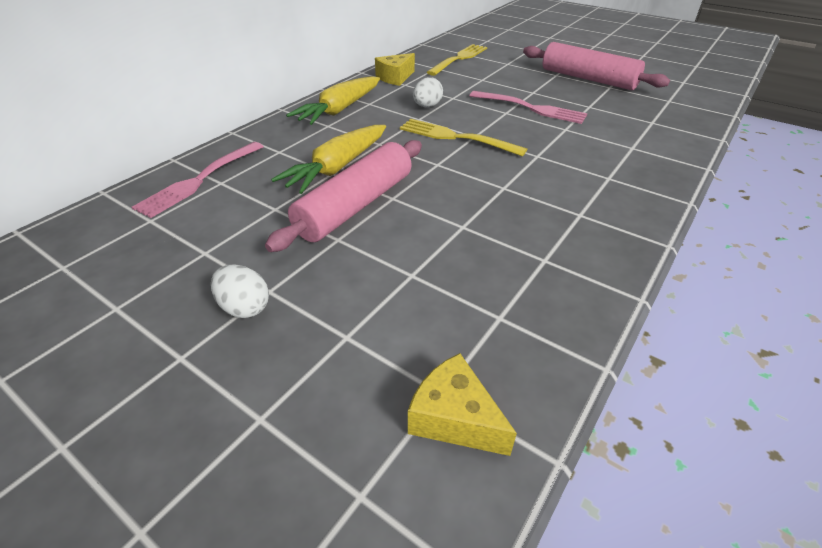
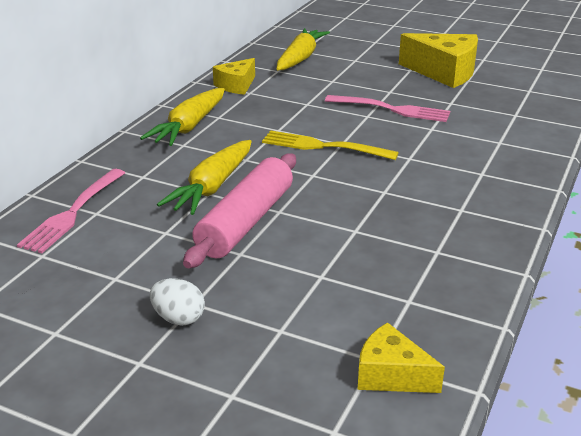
camera: 10 degrees left, 10 degrees down
white egg [413,77,443,107] -> none
yellow fork [427,44,487,76] -> yellow carrot [277,28,330,70]
pink rolling pin [523,42,670,90] -> yellow cheese [399,33,478,88]

